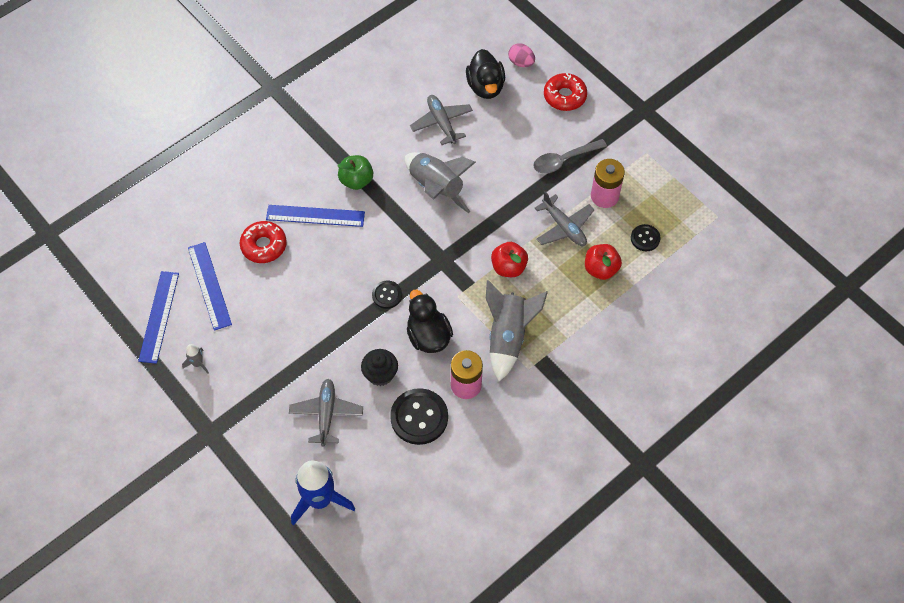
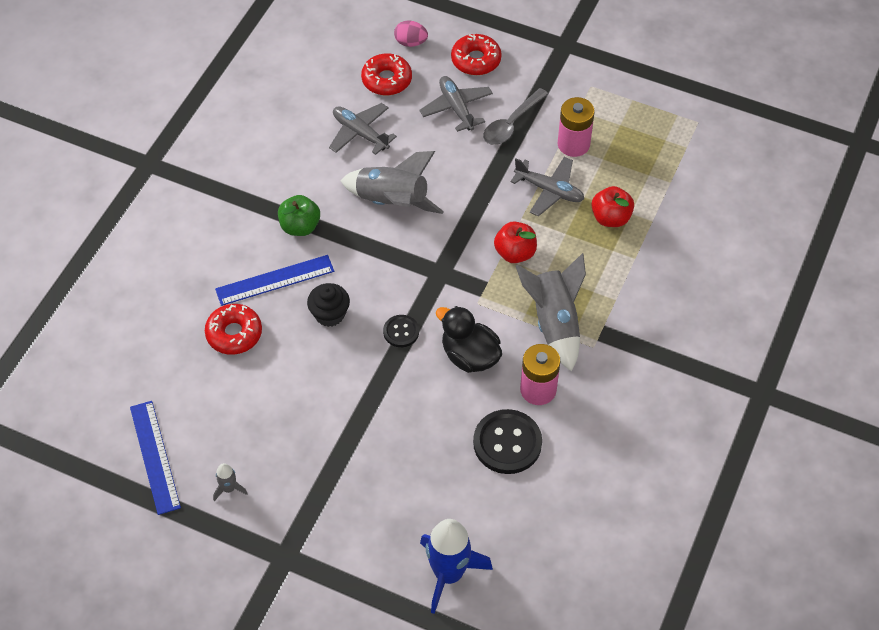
camera: 25 degrees left, 5 degrees down
blue ruler [188,242,232,331] -> none
grey plane [289,379,363,447] -> grey plane moved to [419,76,493,132]
black cupcake [361,349,398,386] -> black cupcake moved to [307,283,350,327]
black duck [466,49,505,99] -> red donut [361,53,412,95]
black button [631,224,660,251] -> none

